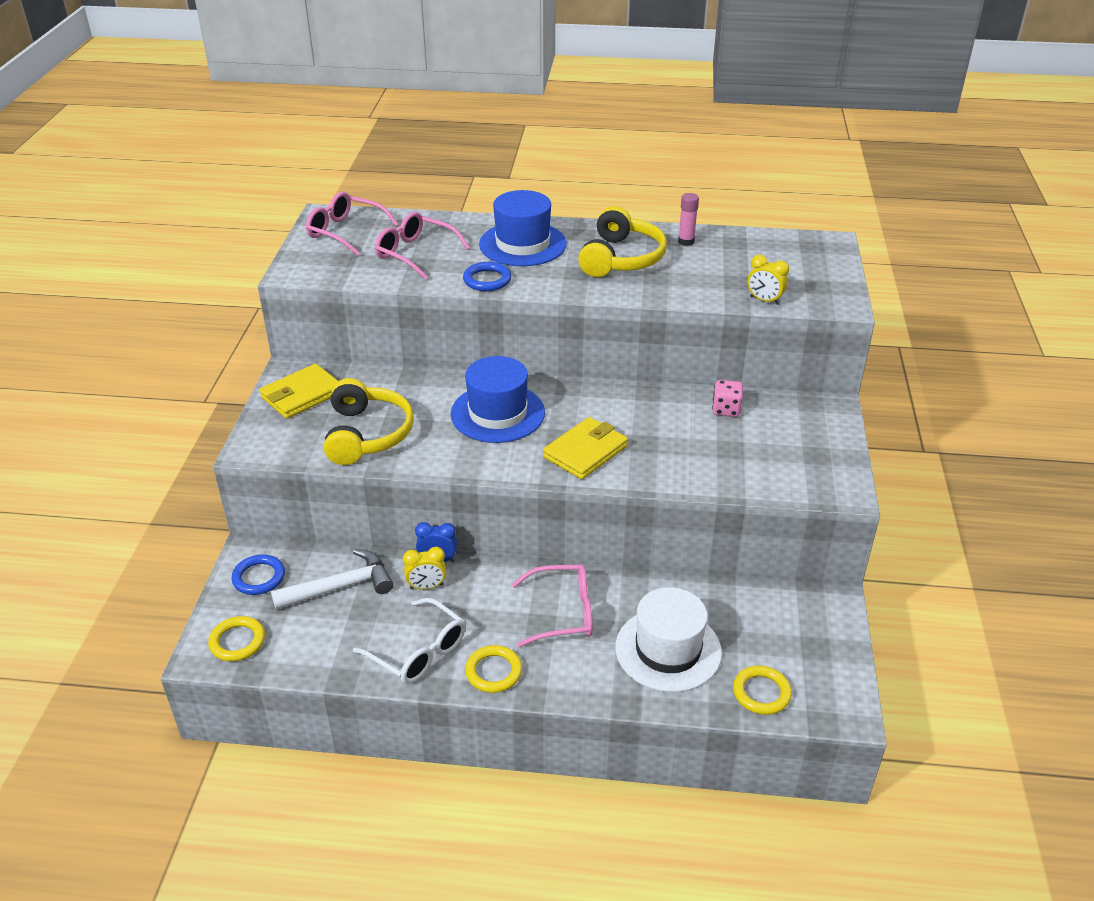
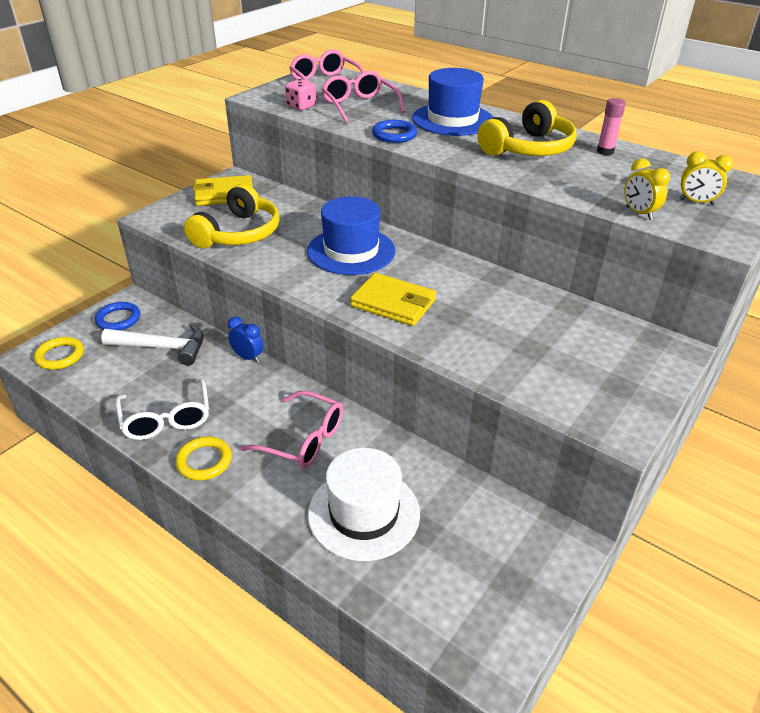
camera: 30 degrees right, 0 degrees up
yellow clock [403,547,446,590] -> yellow clock moved to [679,151,733,205]
yellow wallet [543,417,628,480] -> yellow wallet turned 45 degrees clockwise [350,273,436,326]
pink dice [712,380,743,417] -> pink dice moved to [285,79,316,110]
yellow ring [733,666,792,715] -> none

